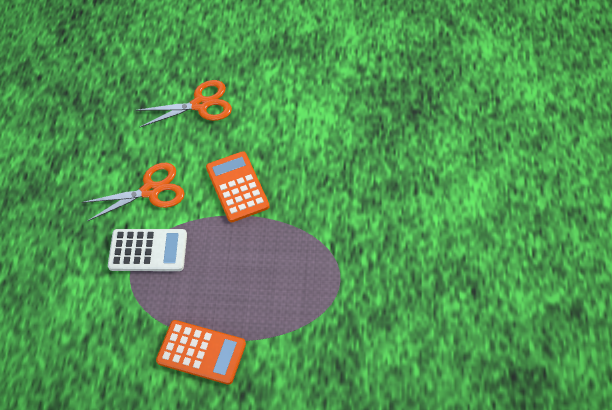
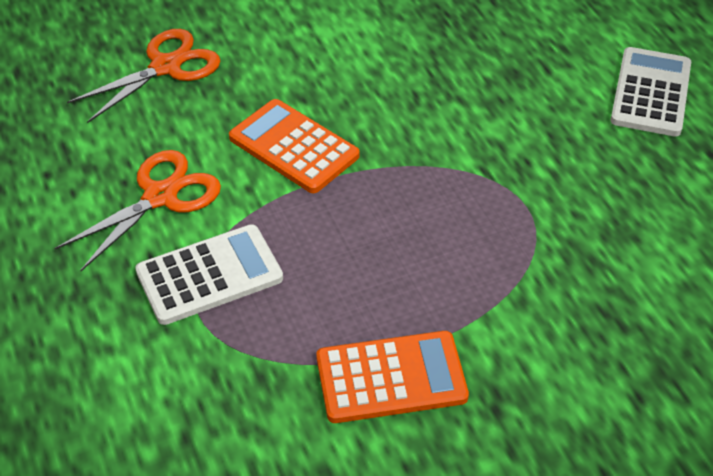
camera: 30 degrees left, 10 degrees down
none -> white calculator [610,47,691,136]

